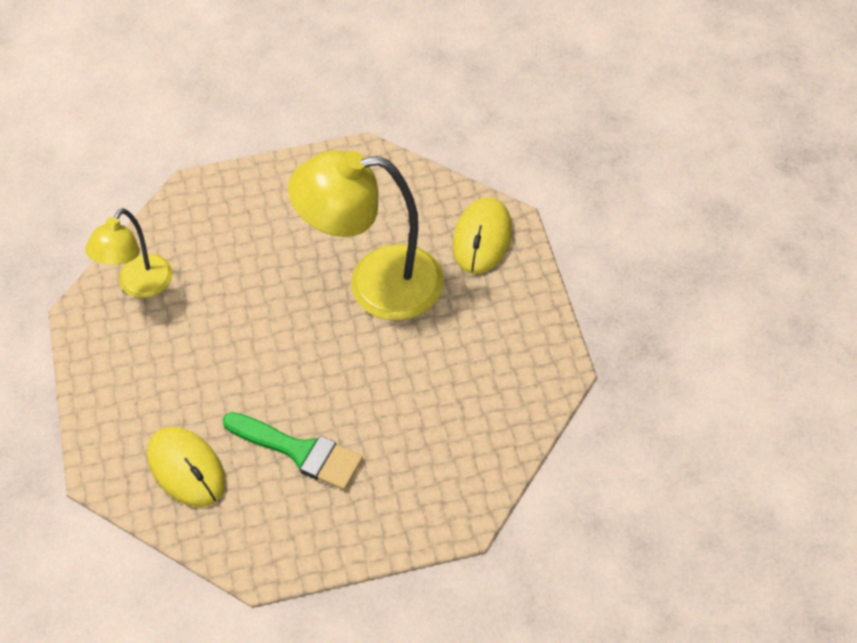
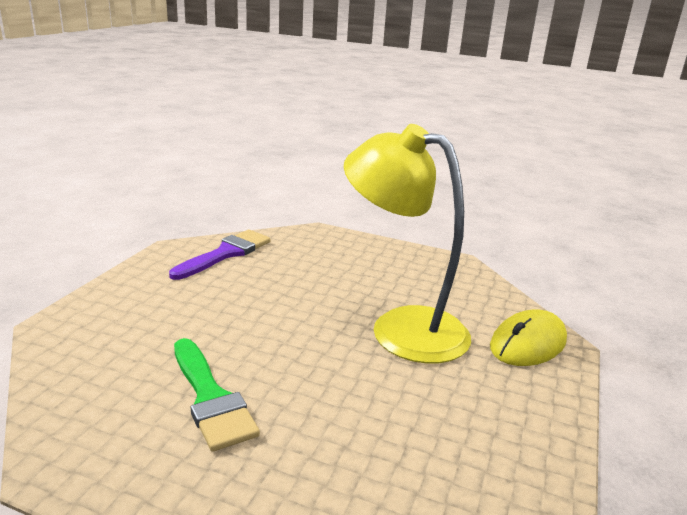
camera: 30 degrees right, 30 degrees down
yellow lamp [85,208,173,298] -> purple brush [169,230,271,280]
yellow mouse [147,427,225,507] -> none

